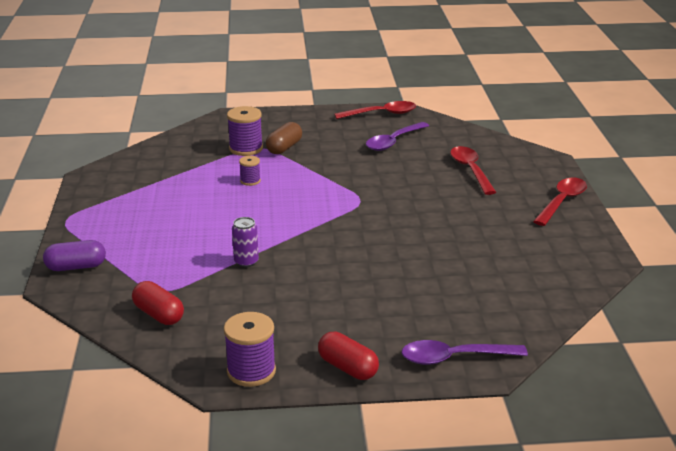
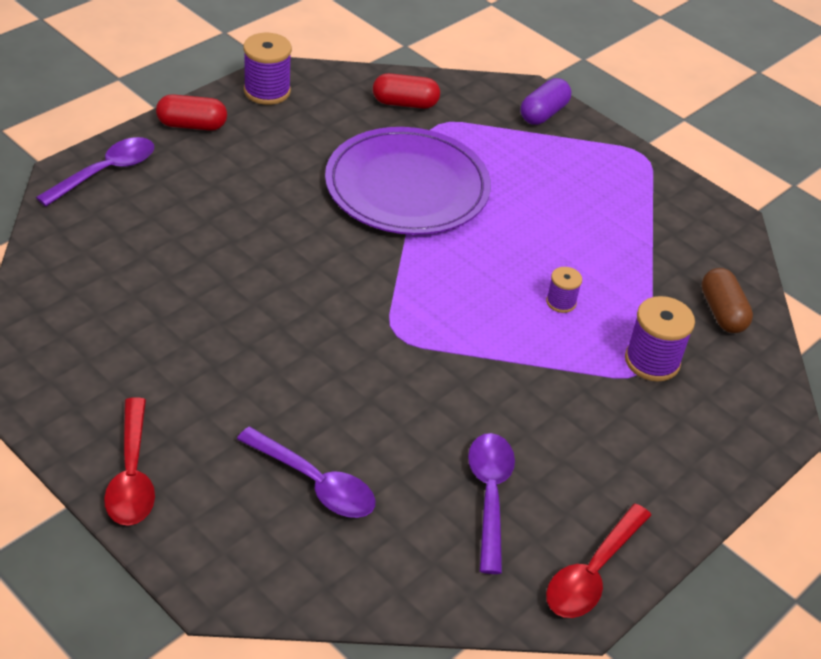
camera: 135 degrees right, 15 degrees up
purple can [232,217,259,267] -> purple plate [325,127,491,235]
brown capsule [266,122,302,154] -> brown capsule moved to [701,268,753,333]
red spoon [450,146,496,195] -> purple spoon [237,427,375,518]

